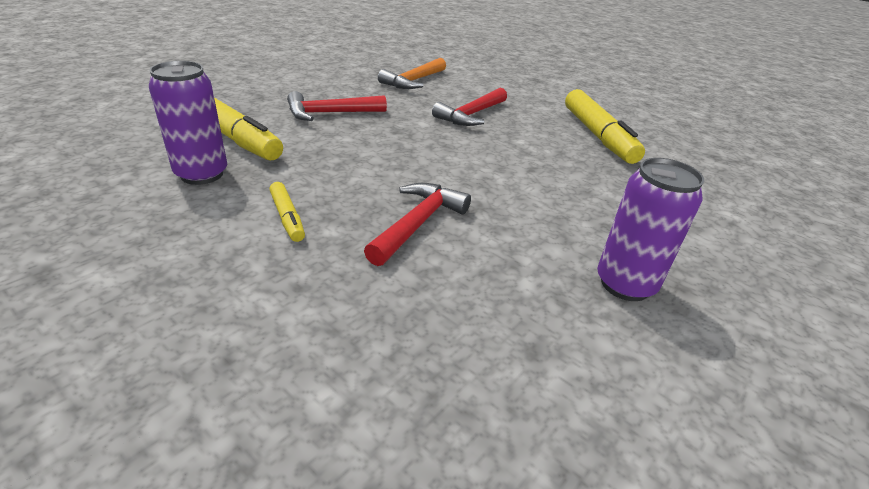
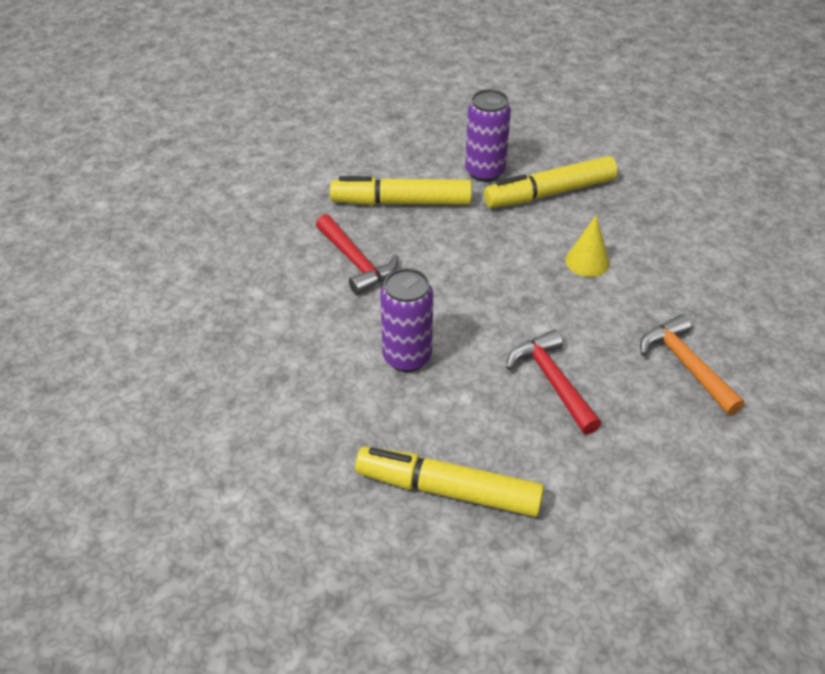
camera: 120 degrees right, 10 degrees up
yellow marker [269,182,305,242] -> yellow marker [330,176,472,205], size x2.04
red hammer [287,91,387,121] -> yellow cone [565,215,610,277]
purple can [597,158,704,301] -> purple can moved to [380,268,433,372]

